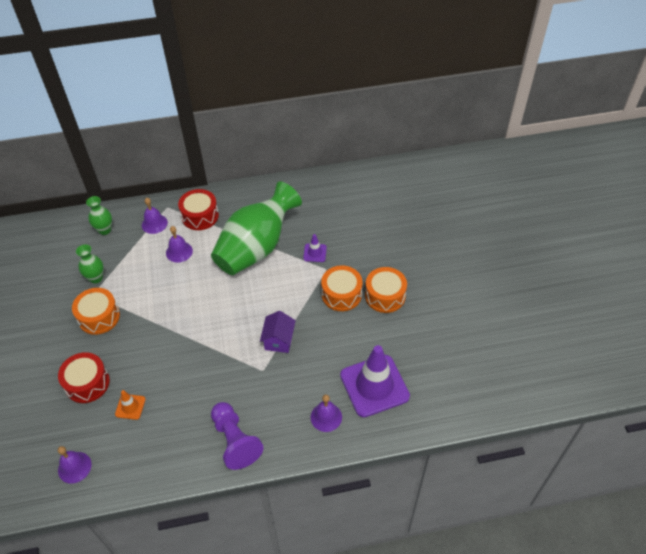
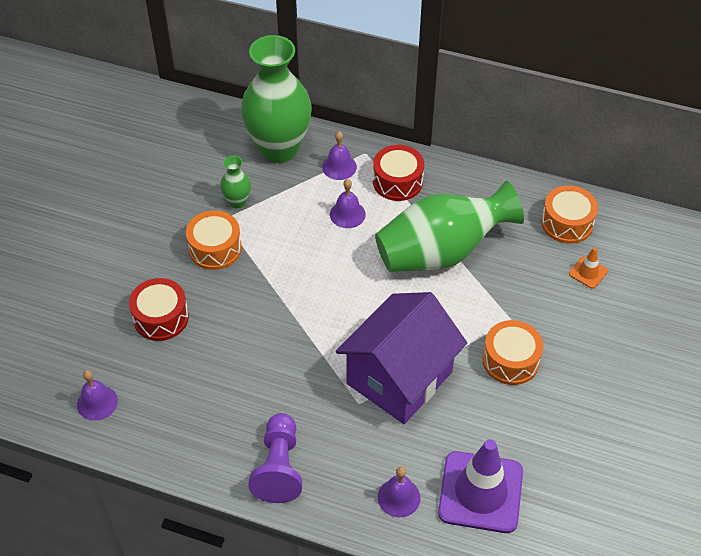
camera: 30 degrees right, 0 degrees up
green vase [86,196,112,235] -> green vase [241,35,312,163], size x2.33
orange traffic cone [115,390,146,420] -> orange traffic cone moved to [569,247,608,289]
purple house [260,311,296,353] -> purple house [336,292,467,424], size x2.24
purple traffic cone [303,234,327,262] -> none
orange drum [365,267,407,313] -> orange drum moved to [541,185,598,244]

